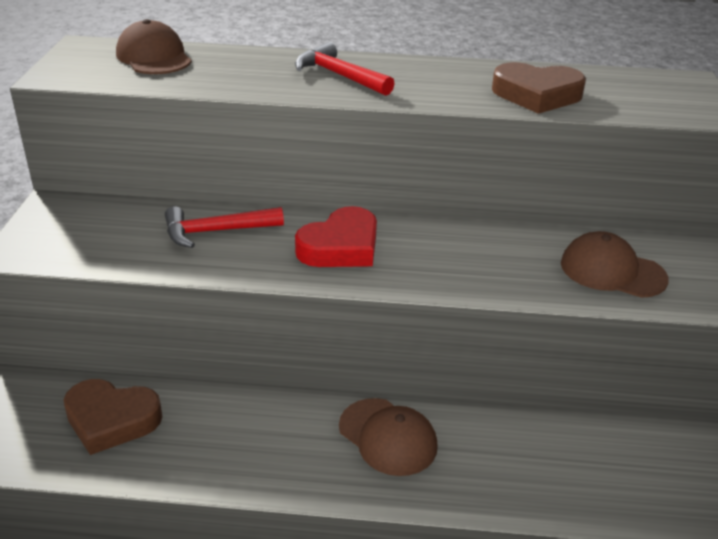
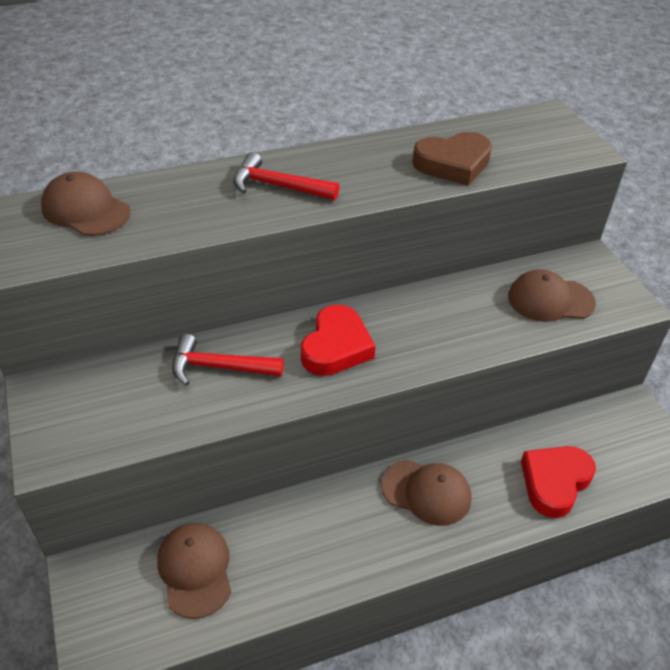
camera: 25 degrees left, 10 degrees up
brown heart [64,379,162,455] -> brown cap [157,523,231,619]
red hammer [165,206,284,248] -> red hammer turned 45 degrees clockwise [172,334,284,386]
none -> red heart [521,446,596,518]

